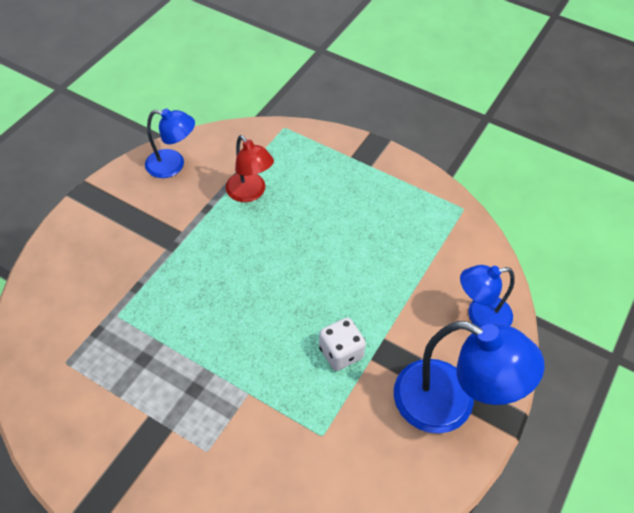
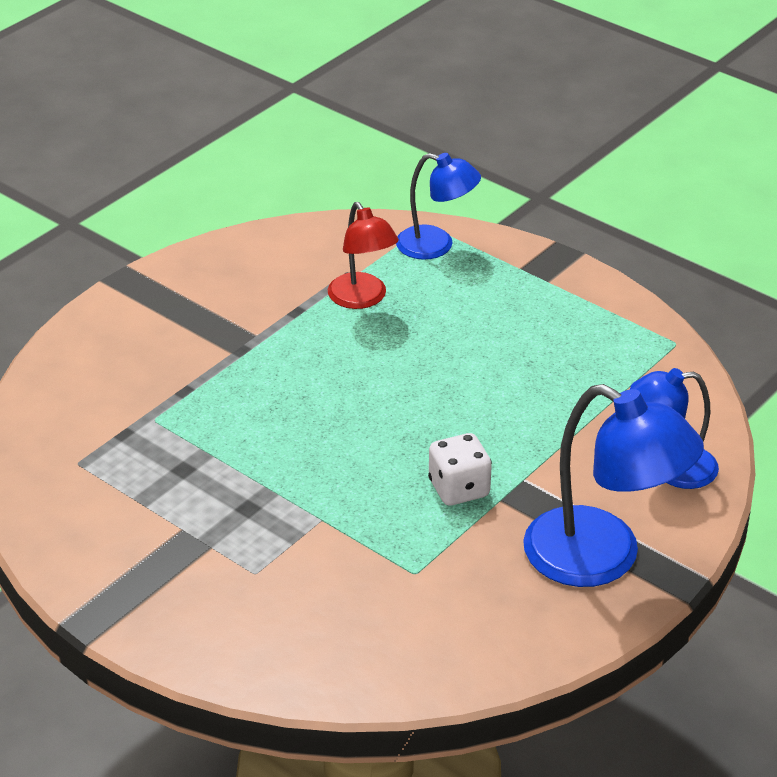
camera: 10 degrees right, 15 degrees down
blue lamp [145,108,195,178] -> blue lamp moved to [396,153,481,260]

